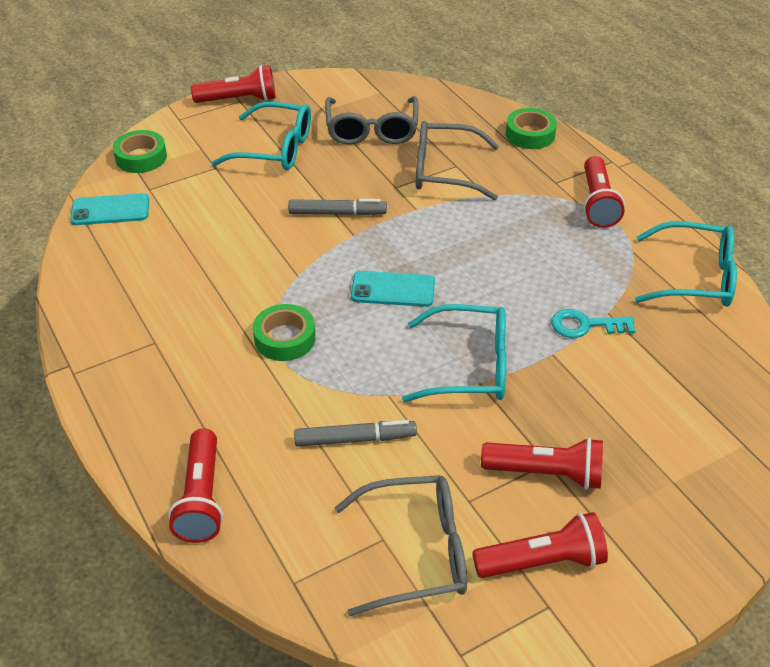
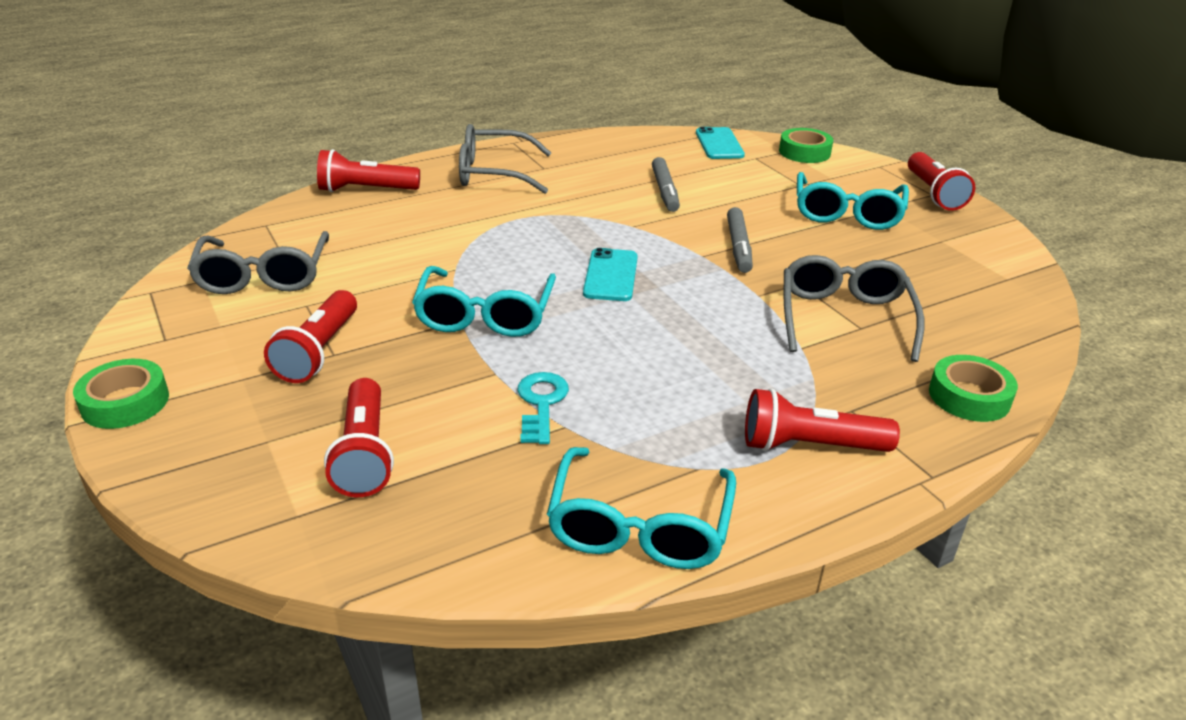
camera: 90 degrees right, 10 degrees down
green tape [253,304,316,361] -> green tape moved to [73,359,169,429]
grey marker [294,420,417,447] -> grey marker moved to [652,157,680,212]
grey glasses [325,96,419,145] -> grey glasses moved to [459,124,551,194]
red flashlight [473,512,608,578] -> red flashlight moved to [324,378,394,497]

